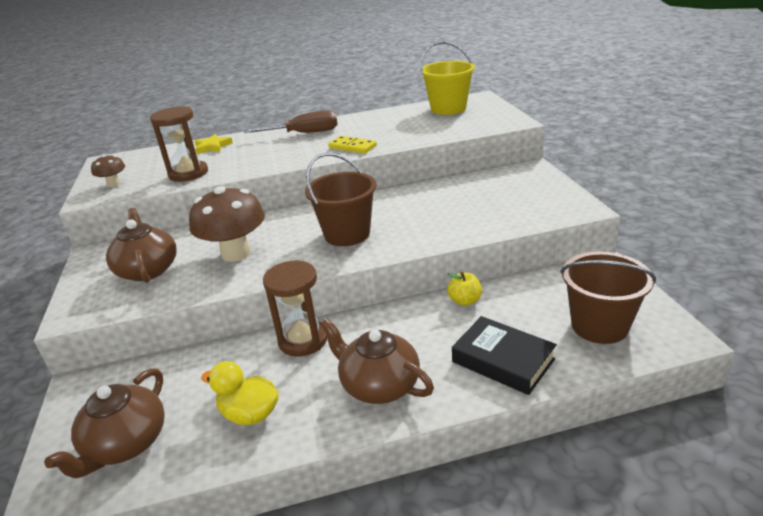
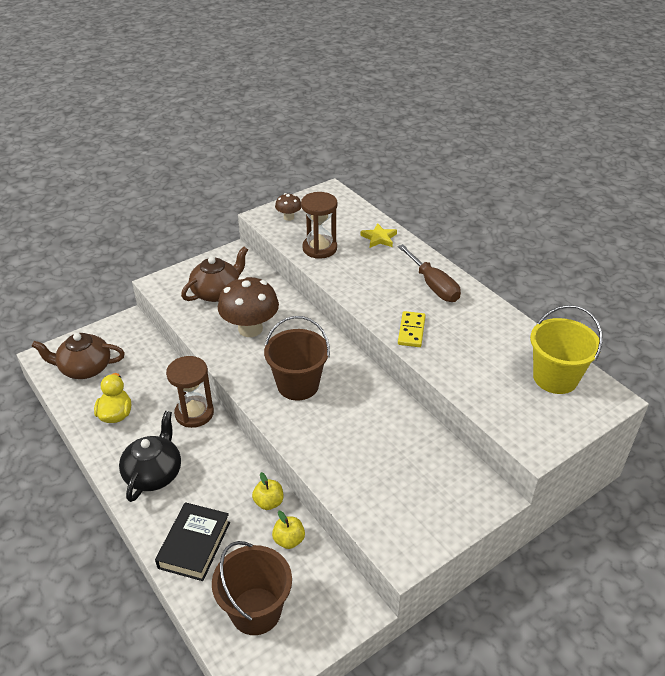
camera: 65 degrees right, 10 degrees up
brown teapot [320,318,434,404] -> black teapot [119,411,181,502]
none -> yellow apple [272,511,305,549]

